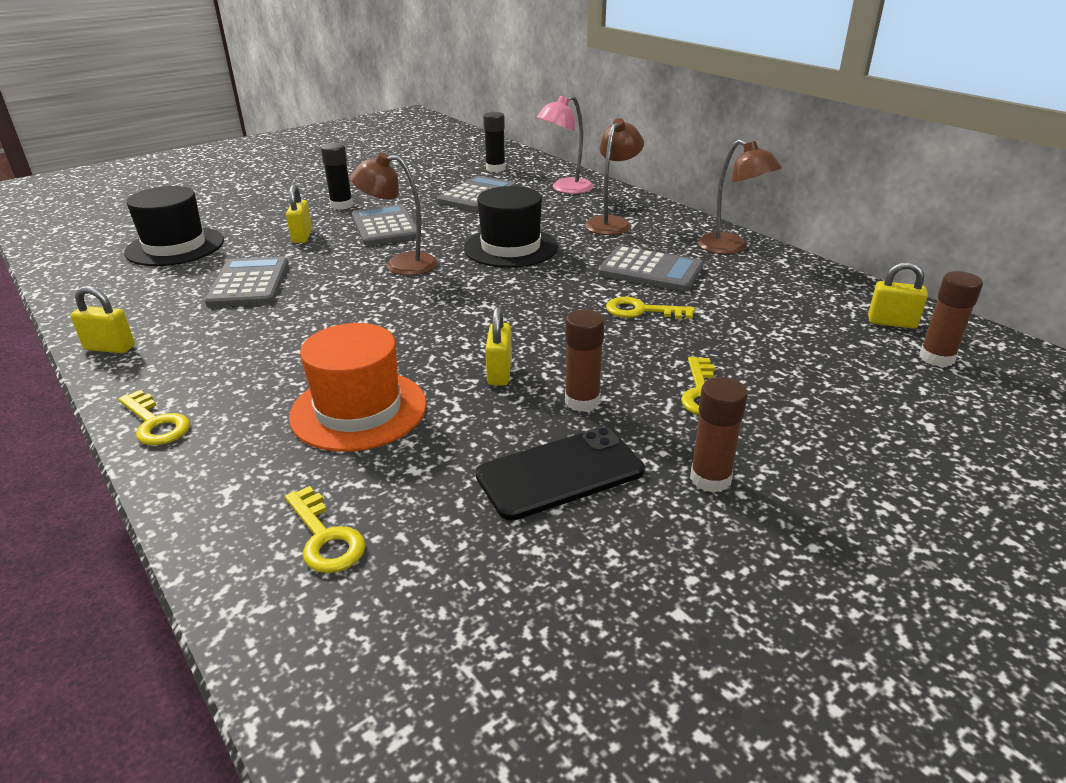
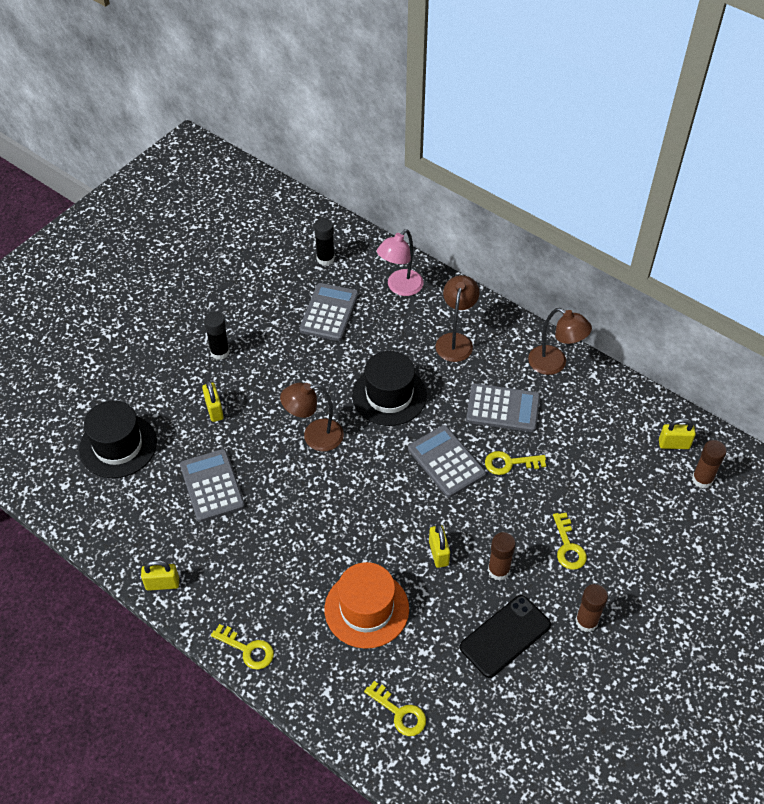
camera: 15 degrees left, 20 degrees up
grey calculator [352,204,416,246] -> grey calculator moved to [408,425,486,498]

